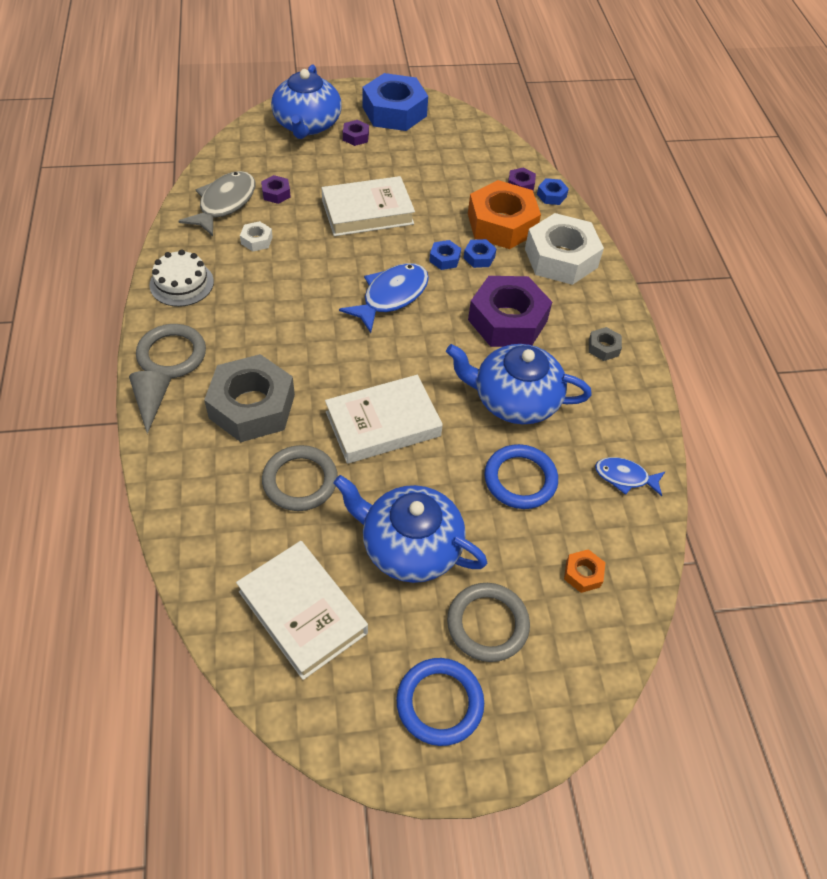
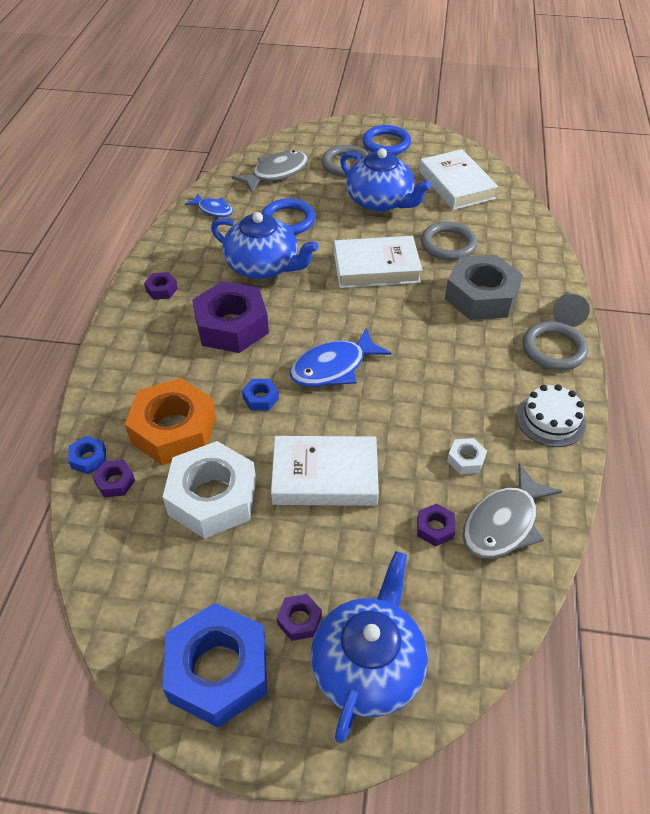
camera: 160 degrees left, 5 degrees down
blue nut [463,239,496,268] -> none
white nut [525,213,604,285] -> white nut moved to [163,441,256,539]
orange nut [564,549,606,593] -> grey fish [231,150,308,193]
grey nut [589,327,622,361] -> purple nut [144,272,178,300]

